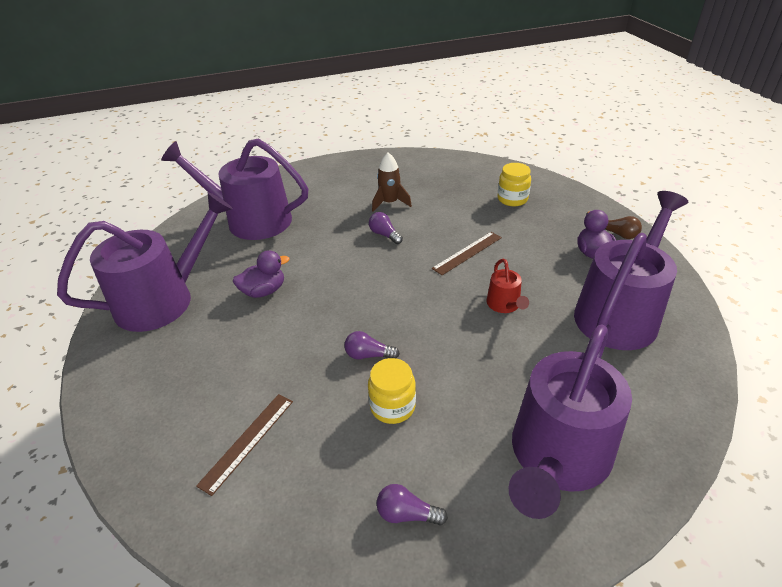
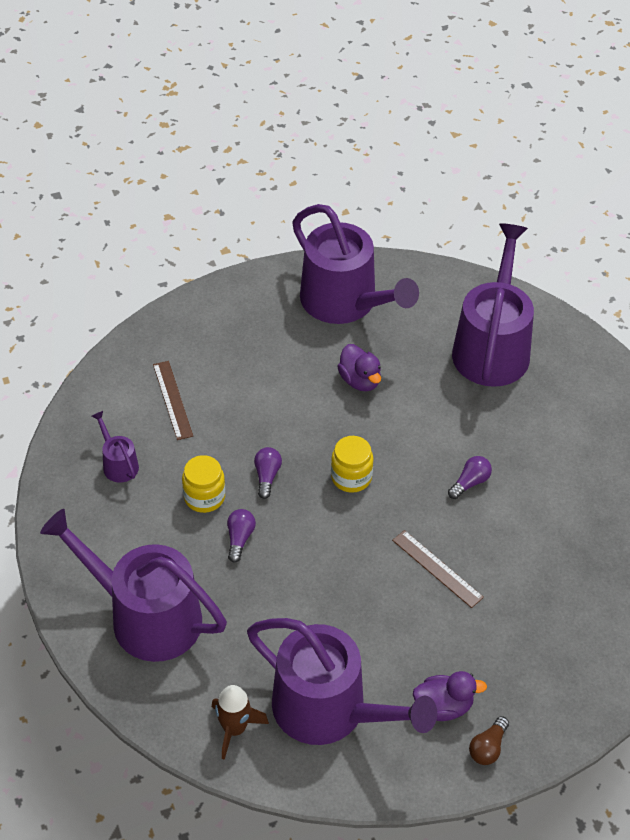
camera: 85 degrees right, 10 degrees up
brown ruler [196,394,293,496] -> brown ruler turned 45 degrees clockwise [153,361,193,440]
brown rocket [372,153,412,212] -> brown rocket moved to [212,685,269,760]
purple light bulb [377,484,448,526] -> purple light bulb moved to [227,509,256,563]
red watering can [487,259,529,313] -> none
yellow jar [497,163,531,206] -> yellow jar moved to [331,436,374,493]
none -> purple watering can [92,411,139,483]

